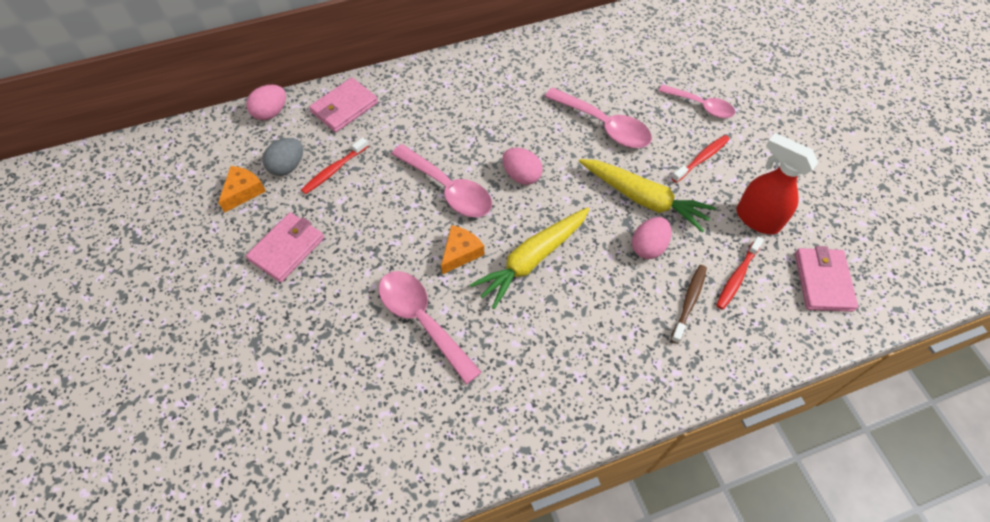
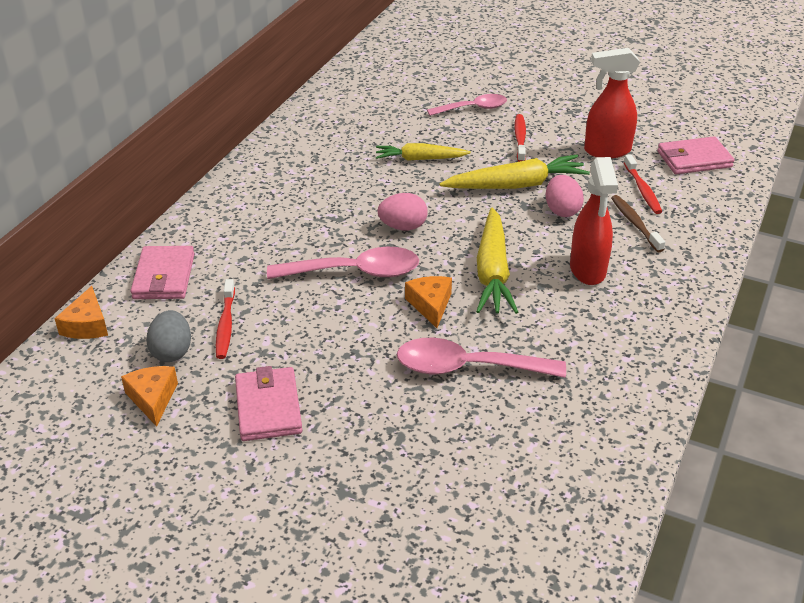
camera: 45 degrees left, 20 degrees down
pink egg [246,85,286,120] -> orange cheese [54,286,108,339]
pink spoon [545,87,652,148] -> yellow carrot [376,143,471,161]
pink wallet [795,246,858,312] -> pink wallet turned 60 degrees counterclockwise [657,137,735,174]
none -> red spray bottle [570,157,618,285]

